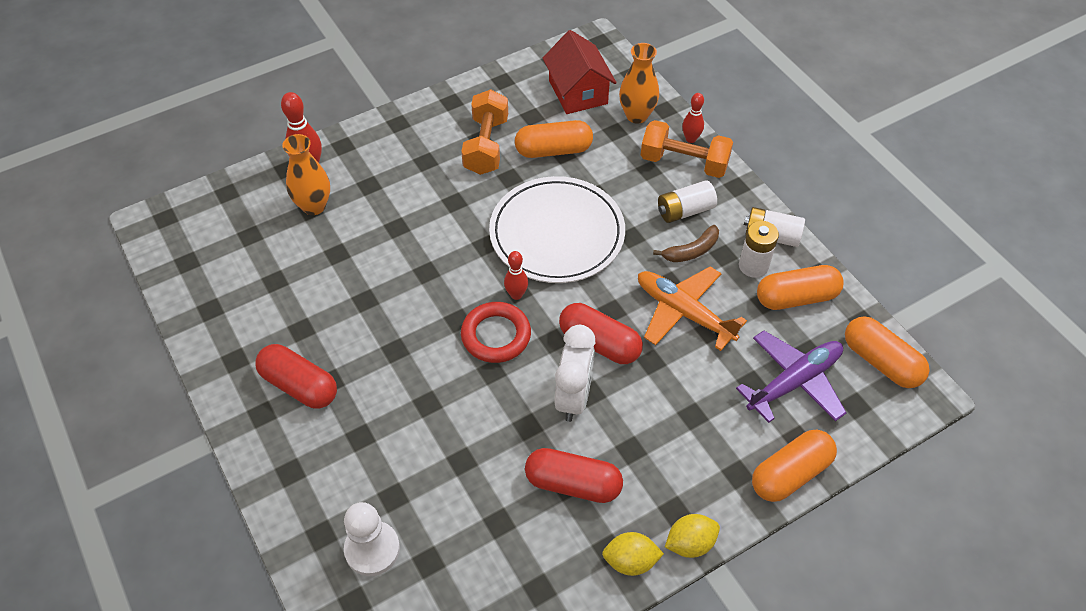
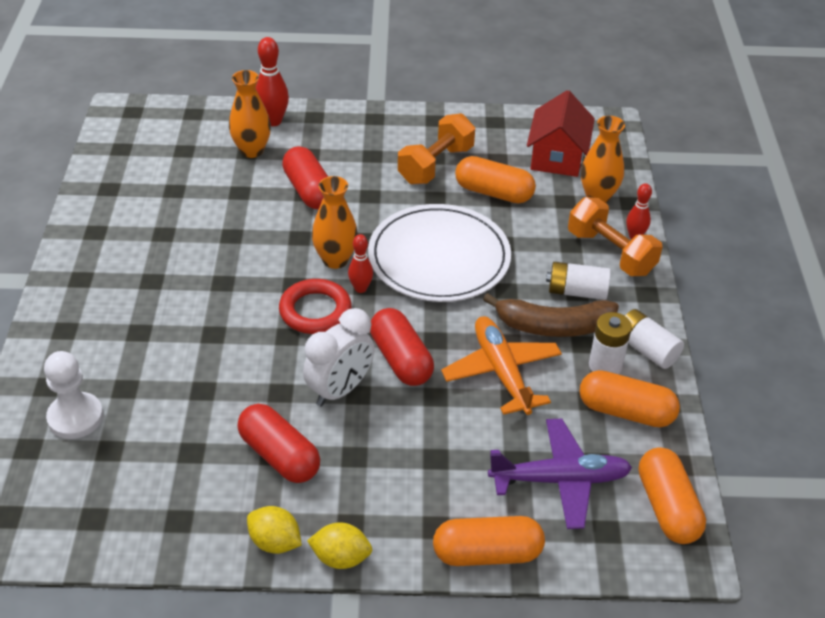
camera: 30 degrees right, 10 degrees down
red capsule [255,344,337,409] -> red capsule moved to [282,146,328,209]
brown banana [653,225,719,262] -> brown banana [483,293,619,337], size x1.65
none -> orange vase [312,176,358,269]

